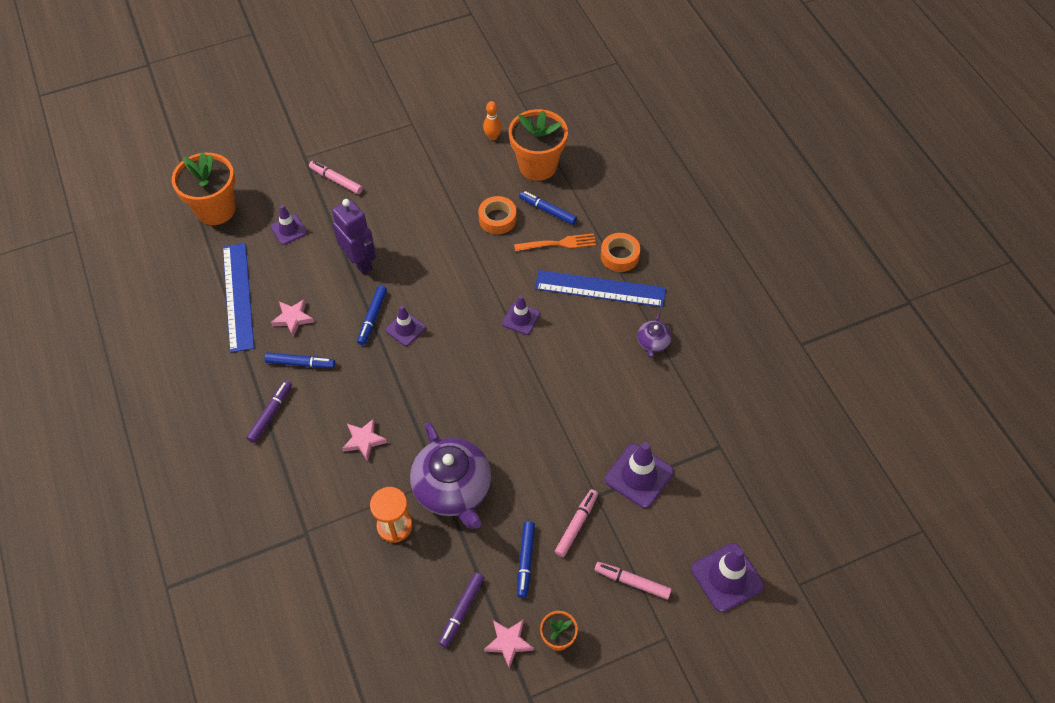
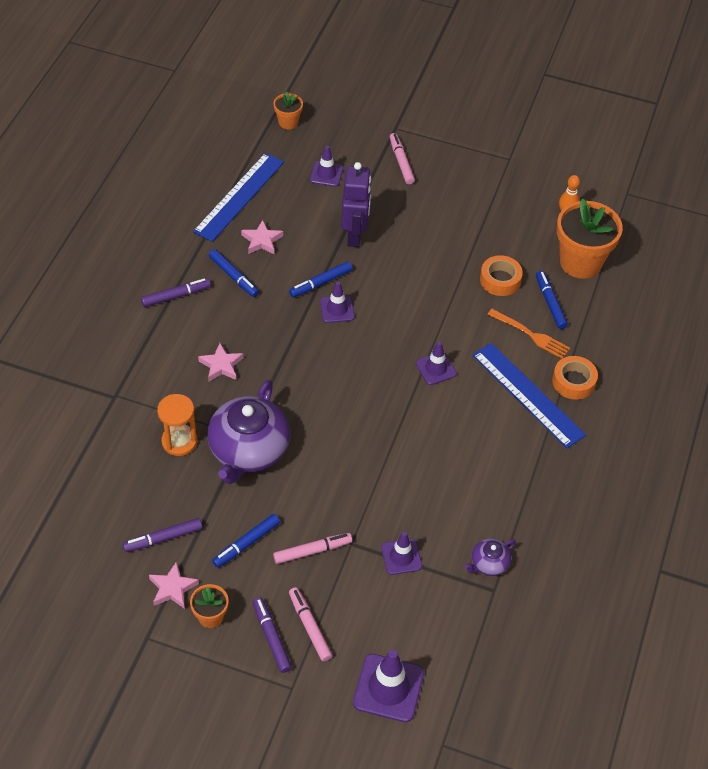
camera: 40 degrees right, 5 degrees down
orange flower pot [172,152,236,225] -> orange flower pot [273,92,303,130], size x0.50
purple traffic cone [605,442,674,508] -> purple traffic cone [381,532,422,575], size x0.62
purple teapot [637,313,672,358] -> purple teapot moved to [464,538,516,576]
none -> purple marker [253,597,292,673]

